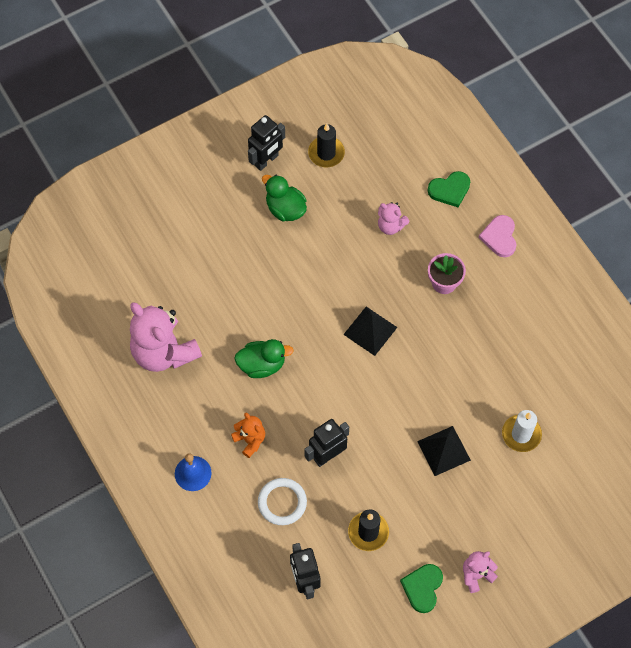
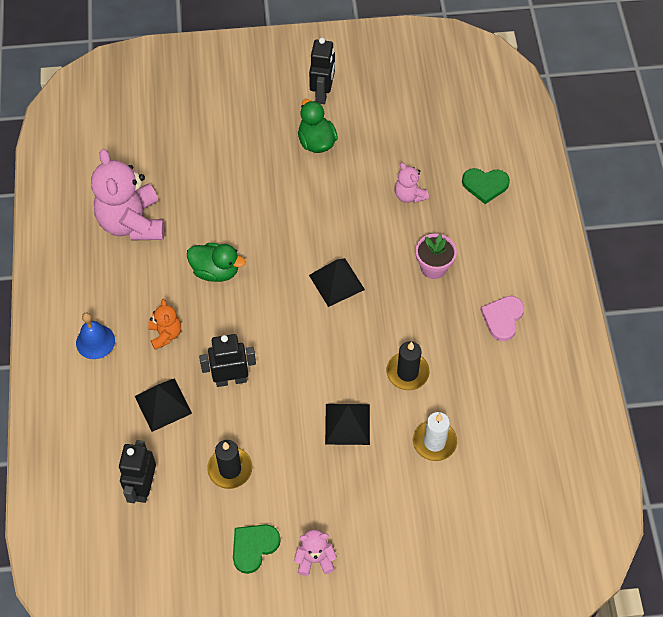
camera: 25 degrees right, 5 degrees down
black robot [248,115,285,171] -> black robot turned 60 degrees counterclockwise [309,38,335,104]
white ring [258,478,307,525] -> black pyramid [135,378,192,432]
black candle [308,123,345,167] -> black candle moved to [386,341,430,390]
pink heart [479,215,517,257] -> pink heart moved to [481,296,525,341]

